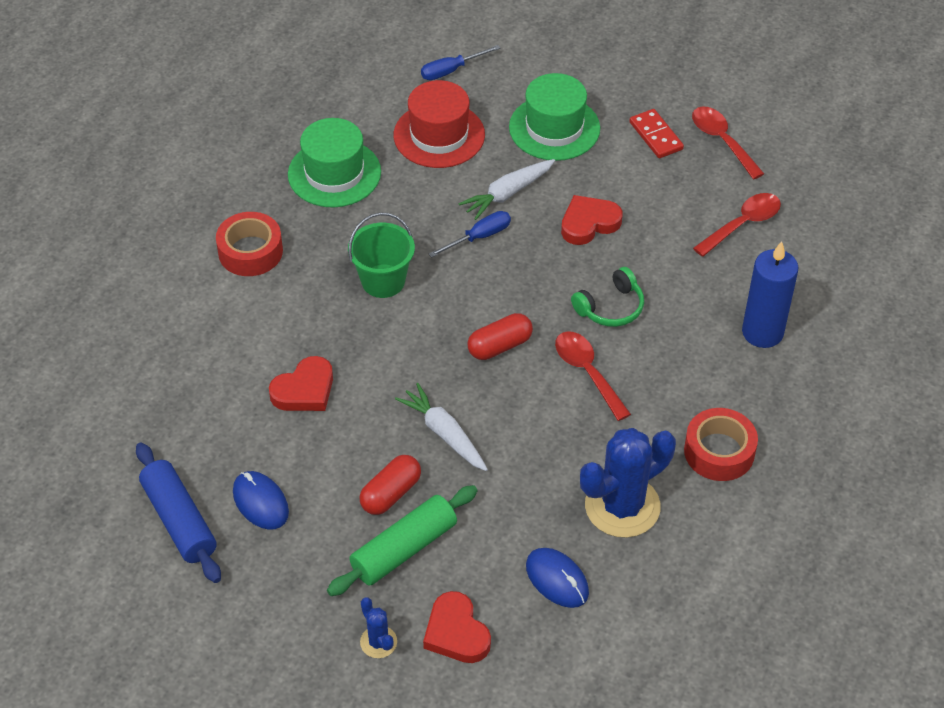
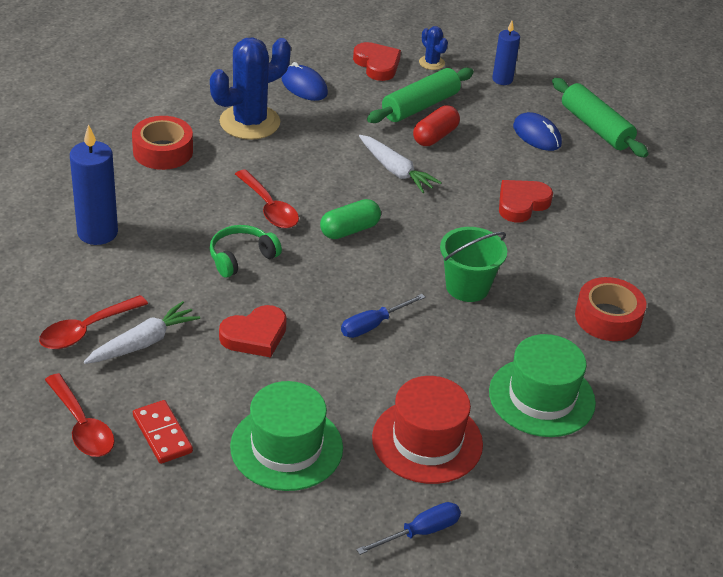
camera: 175 degrees right, 10 degrees down
blue rolling pin [136,442,221,583] -> green rolling pin [552,78,649,158]
white carrot [458,159,555,220] -> white carrot moved to [84,301,200,364]
red capsule [467,313,533,360] -> green capsule [320,199,381,239]
none -> blue candle [492,21,520,85]

